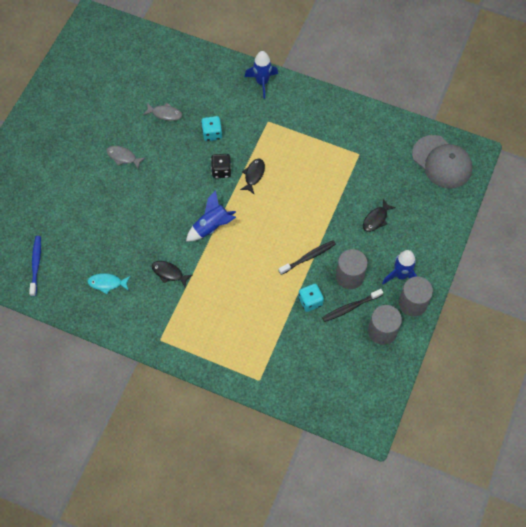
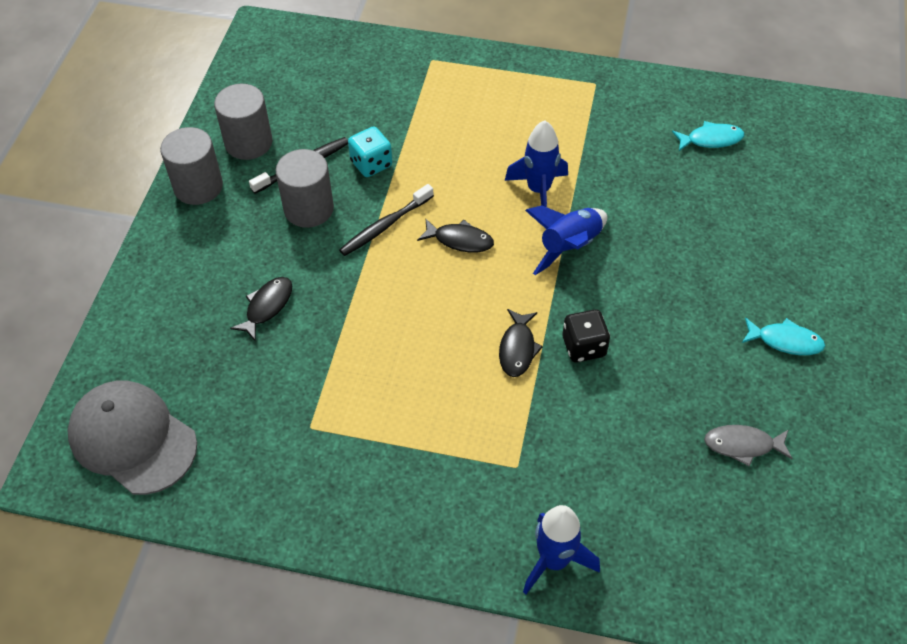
camera: 170 degrees right, 10 degrees down
blue toothbrush [29,236,41,296] -> none
grey fish [107,146,145,169] -> turquoise fish [742,317,825,355]
black fish [151,261,192,287] -> black fish moved to [417,219,494,253]
turquoise dice [201,116,222,141] -> none
blue rocket [382,250,418,284] -> blue rocket moved to [505,120,568,207]

